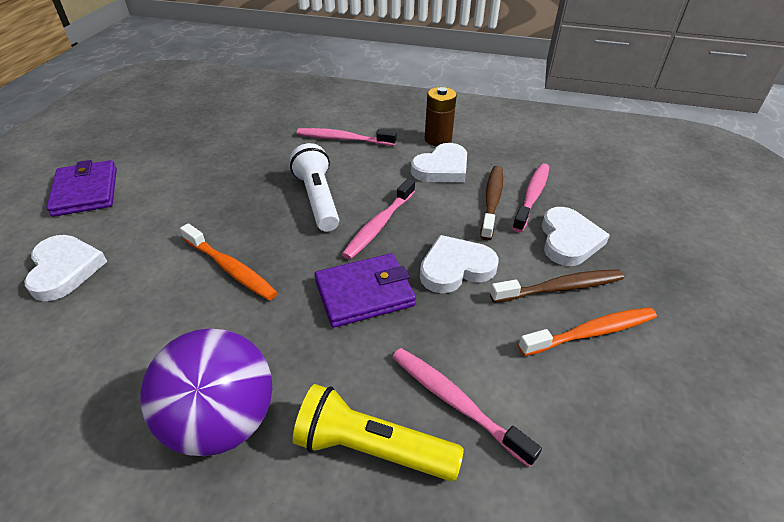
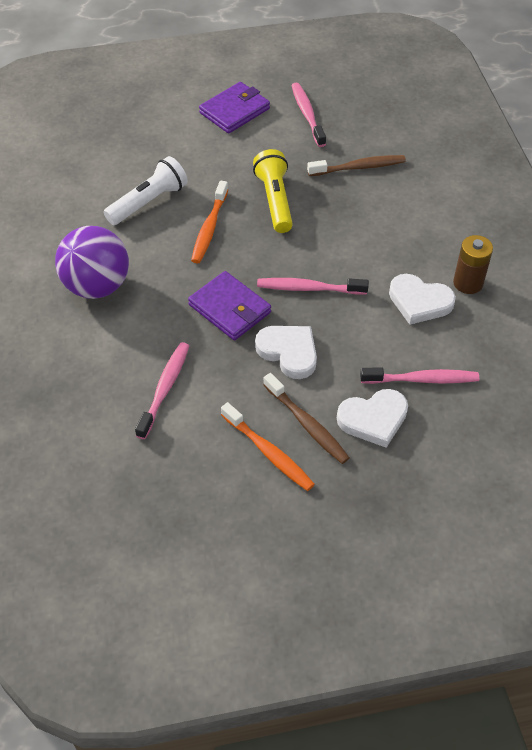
camera: 65 degrees right, 10 degrees up
white heart [24,235,107,301] -> none
white flashlight [290,143,339,232] -> white flashlight moved to [103,156,188,225]
yellow flashlight [293,384,464,481] -> yellow flashlight moved to [253,149,293,233]
pink toothbrush [297,128,397,146] -> pink toothbrush moved to [291,83,326,147]
brown toothbrush [480,166,503,241] -> brown toothbrush moved to [307,155,406,176]

